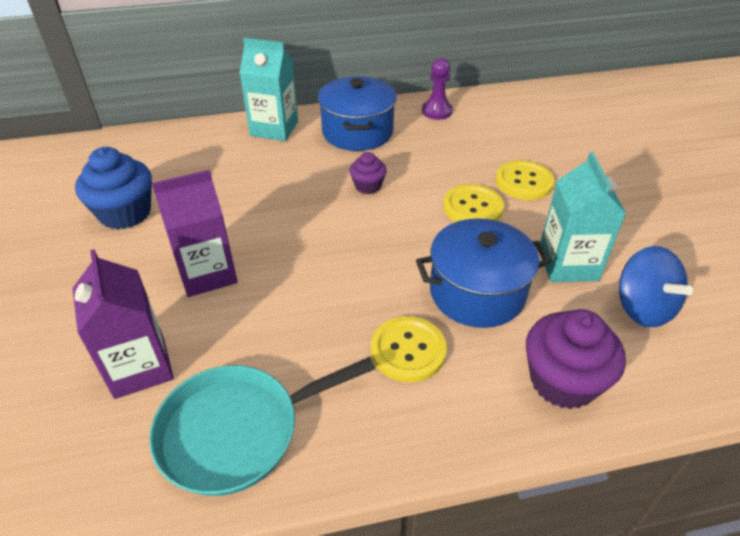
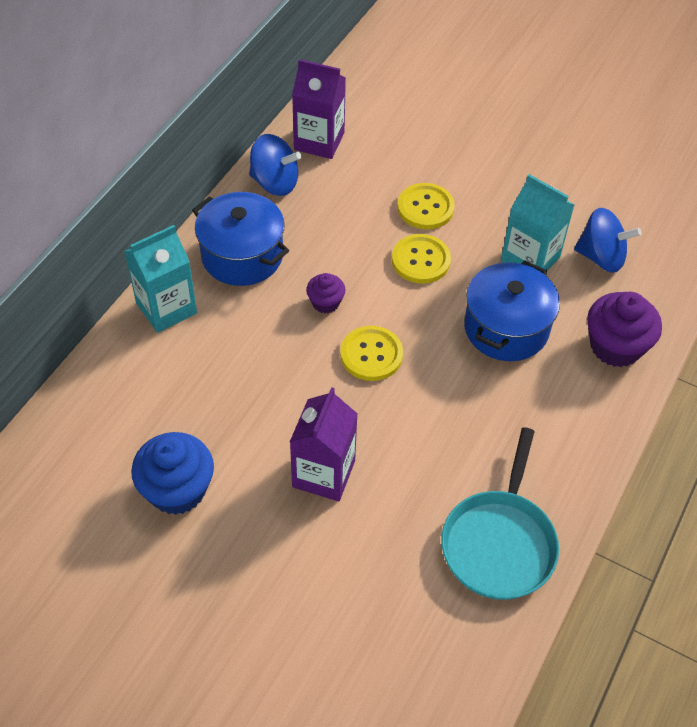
camera: 50 degrees left, 10 degrees up
purple carton [72,249,174,399] -> purple carton moved to [292,59,346,159]
yellow button [371,316,447,382] -> yellow button moved to [340,326,403,381]
purple pawn [422,58,453,120] -> blue spinning top [249,134,301,196]

